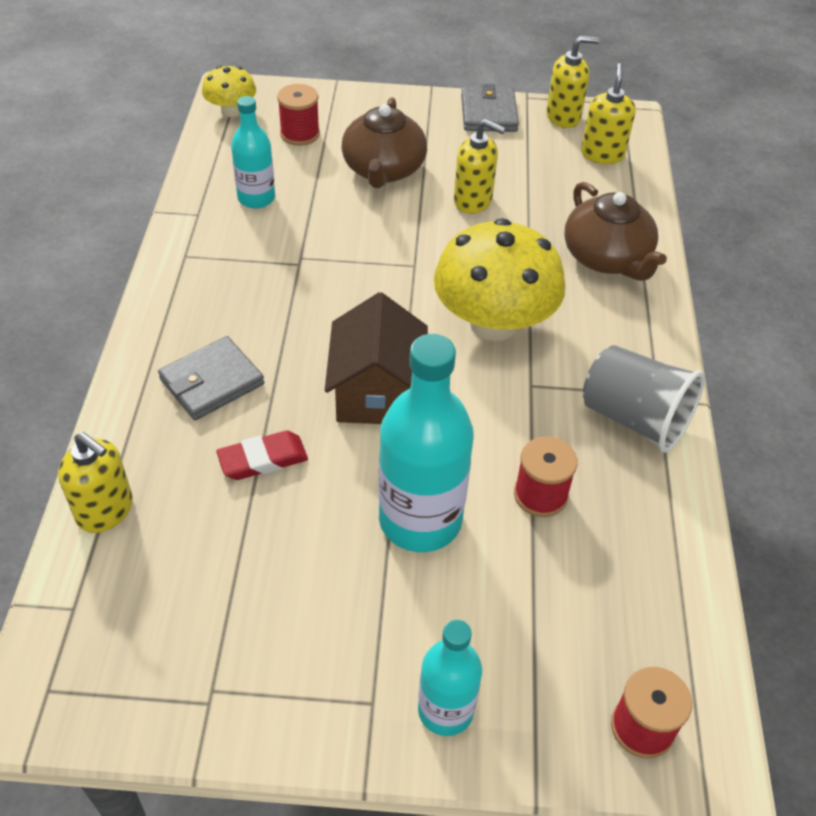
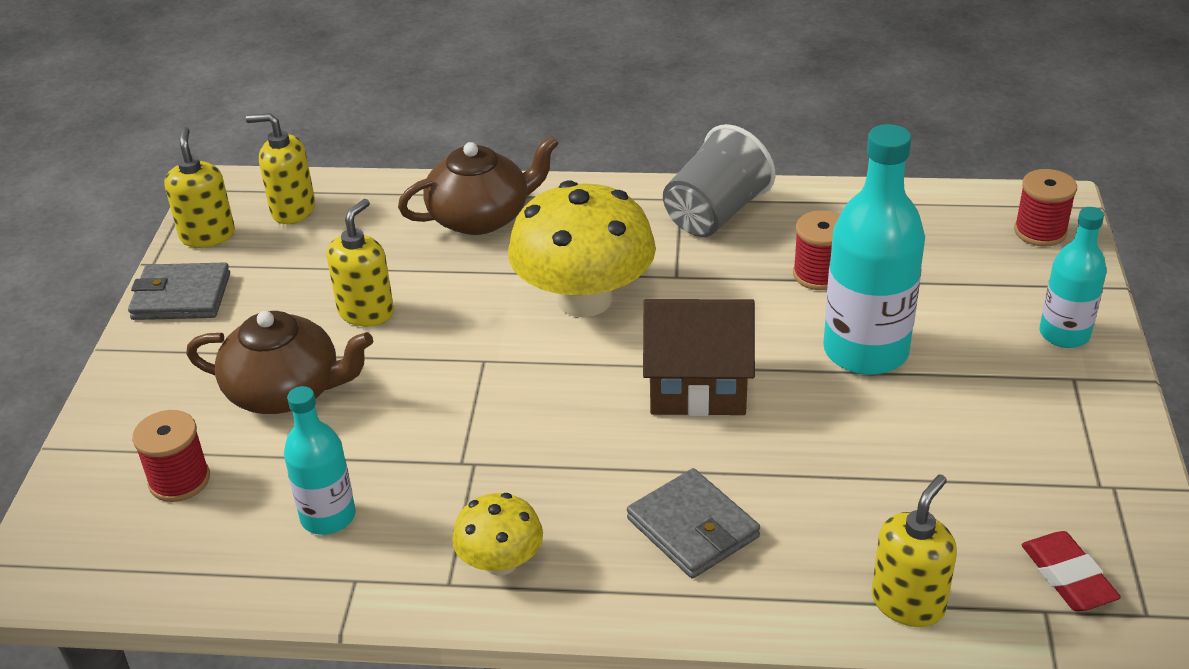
camera: 85 degrees left, 10 degrees down
yellow mushroom [202,66,256,117] -> yellow mushroom moved to [452,493,543,576]
red eraser [216,430,308,480] -> red eraser moved to [1021,531,1121,611]

